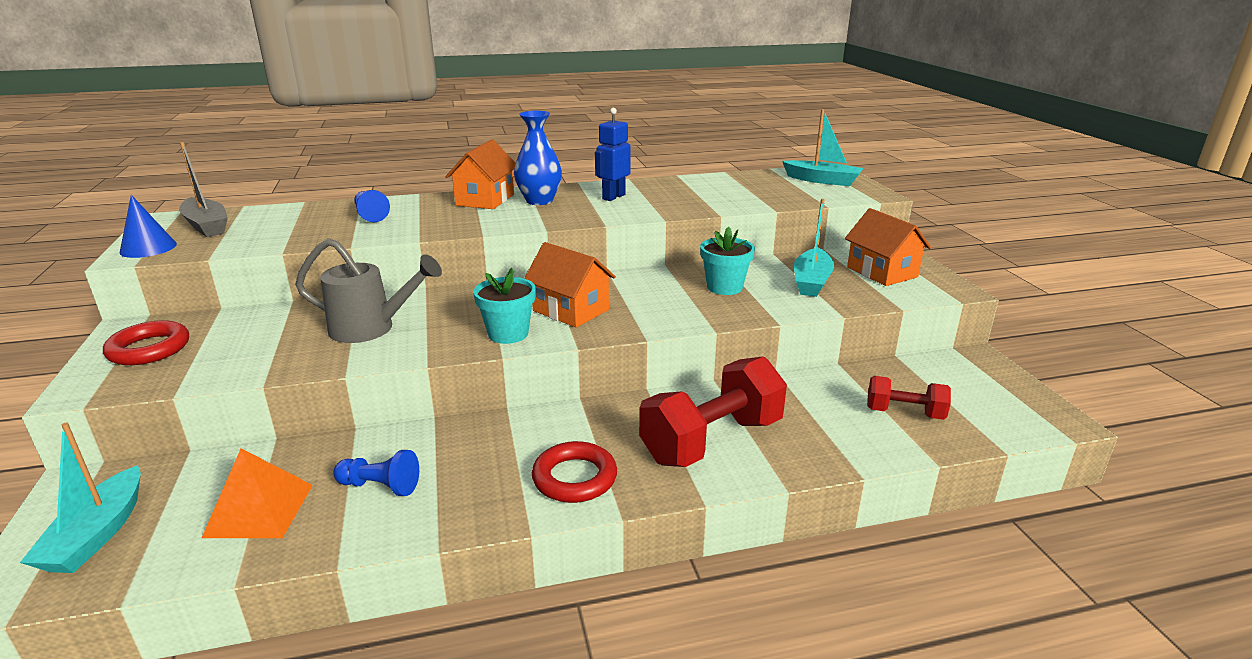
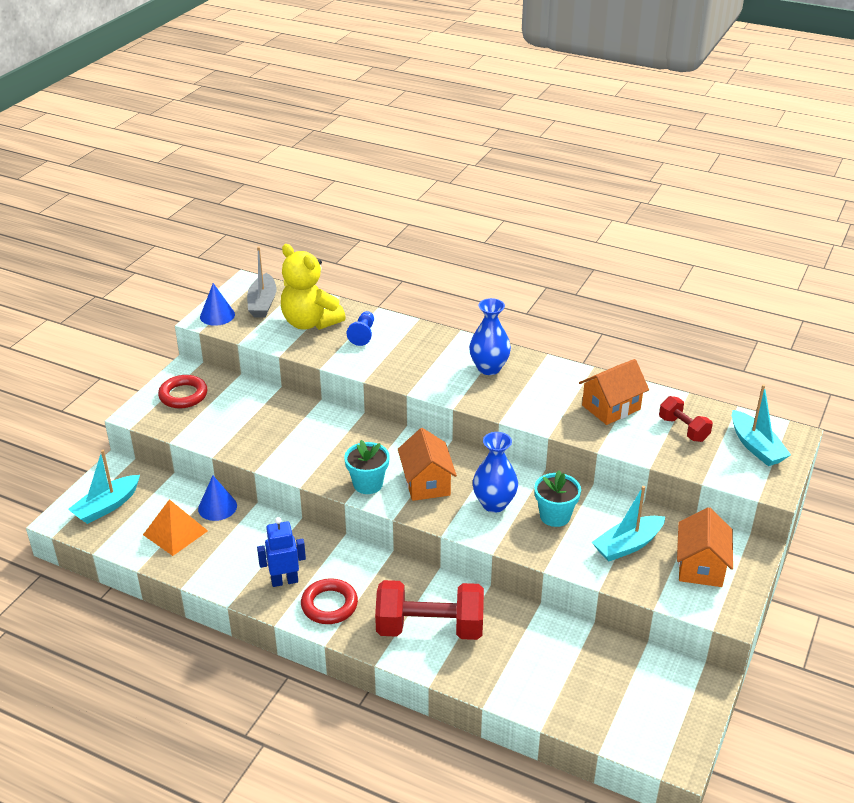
camera: 40 degrees right, 10 degrees up
grey watering can [295,238,442,343] -> none
blue pawn [333,450,419,496] -> none
orange house [445,139,515,209] -> orange house moved to [579,359,649,425]
blue robot [595,108,631,201] -> blue robot moved to [257,517,306,587]
red dumbbell [867,376,951,420] -> red dumbbell moved to [659,396,713,442]
none -> blue cone [198,476,237,521]
none -> yellow teddy bear [281,244,346,330]
none -> blue vase [473,432,518,513]

